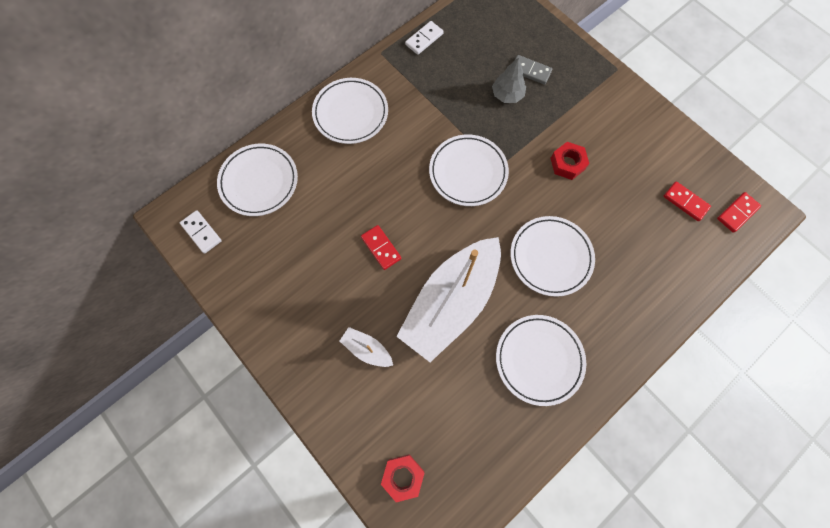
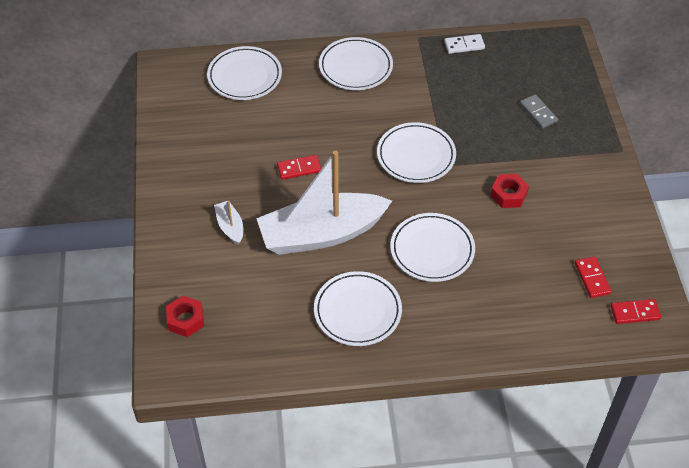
camera: 35 degrees right, 20 degrees down
white domino [180,210,222,254] -> none
red domino [361,225,402,270] -> red domino turned 75 degrees clockwise [277,155,321,180]
grey tree [492,58,526,103] -> none

